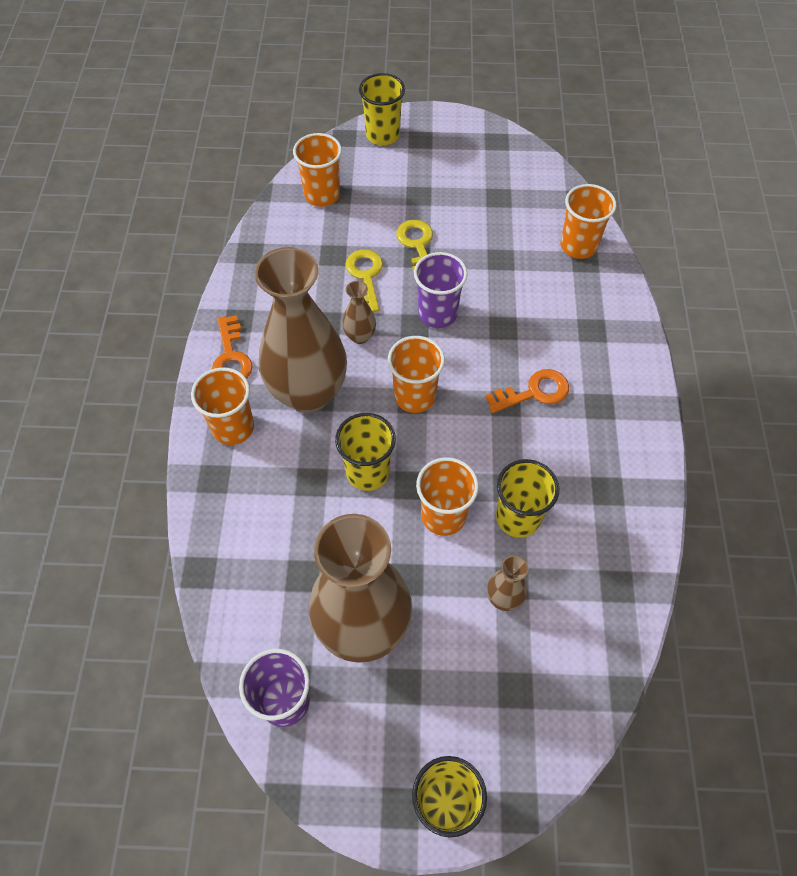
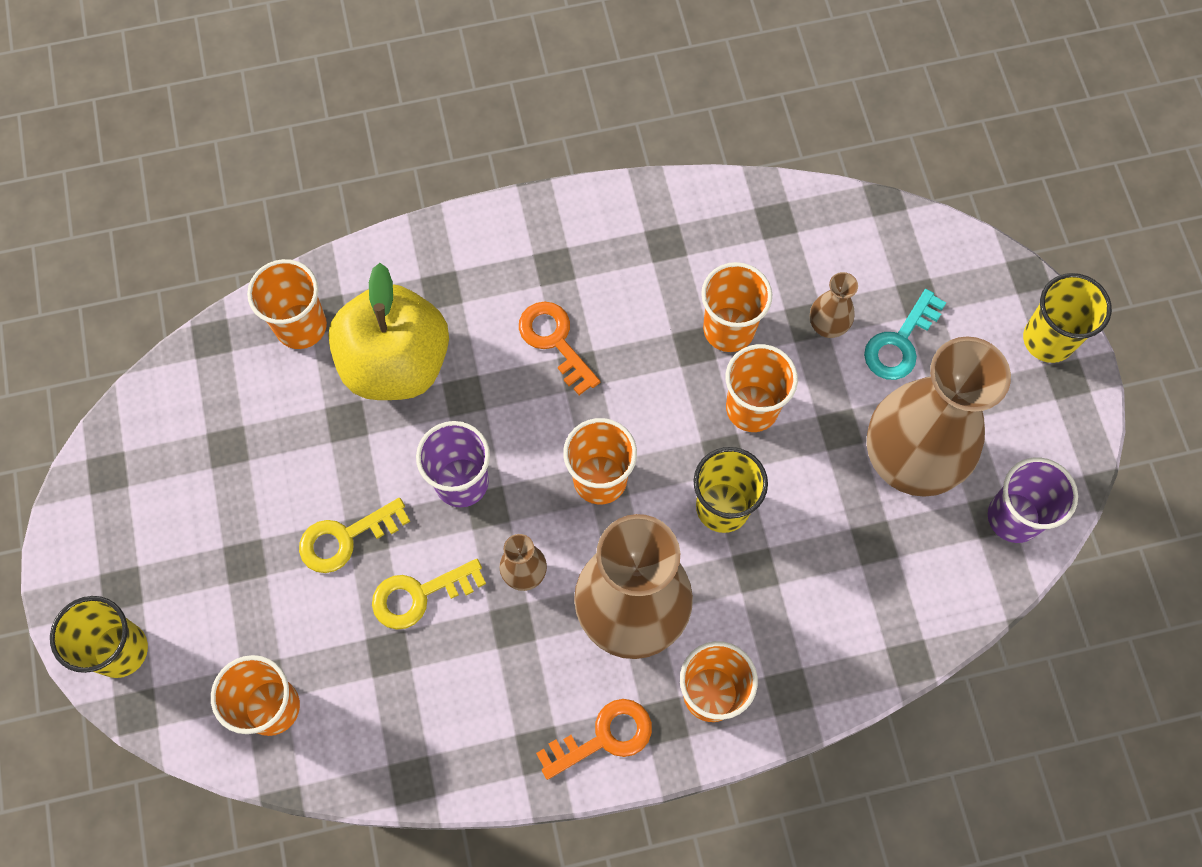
camera: 105 degrees left, 10 degrees up
yellow cup [496,459,559,538] -> orange cup [701,262,772,352]
none -> yellow apple [328,263,449,400]
none -> turquoise key [864,289,946,380]

